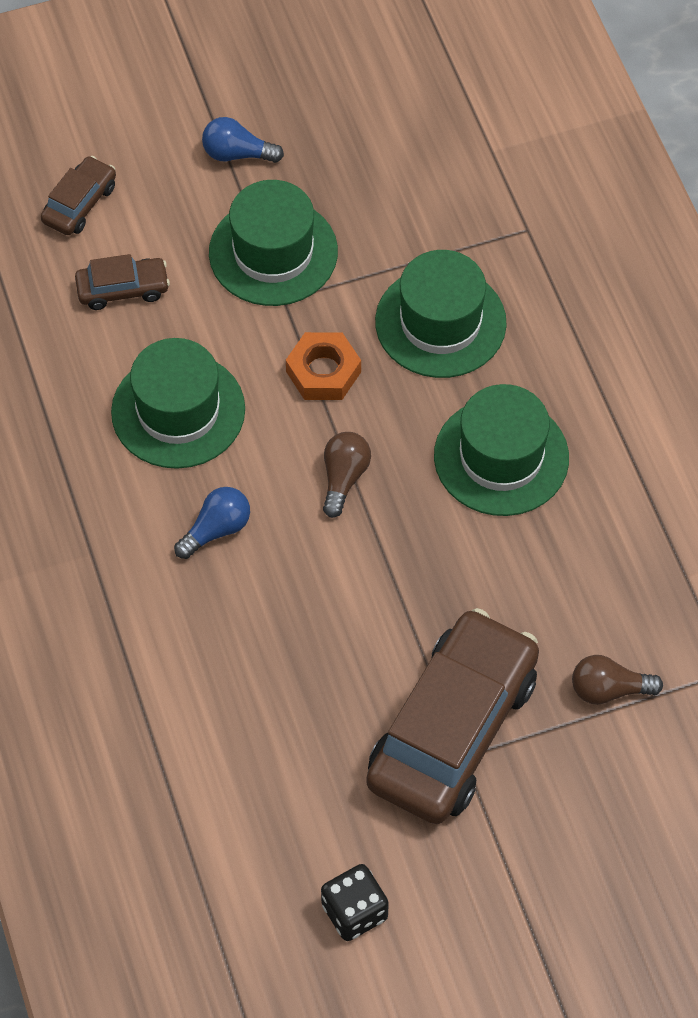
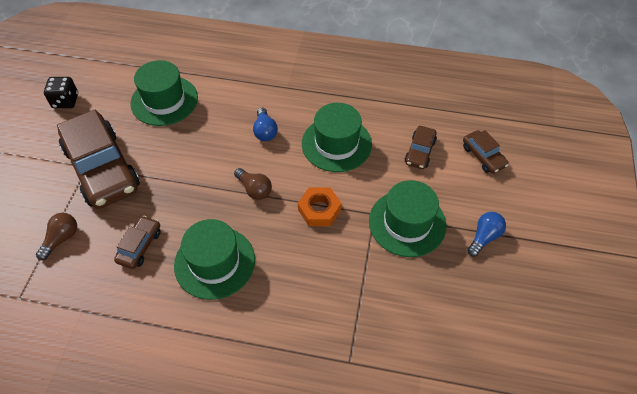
camera: 120 degrees right, 5 degrees down
green hat [375,250,507,378] -> green hat moved to [130,60,198,126]
none -> brown car [114,216,161,269]

